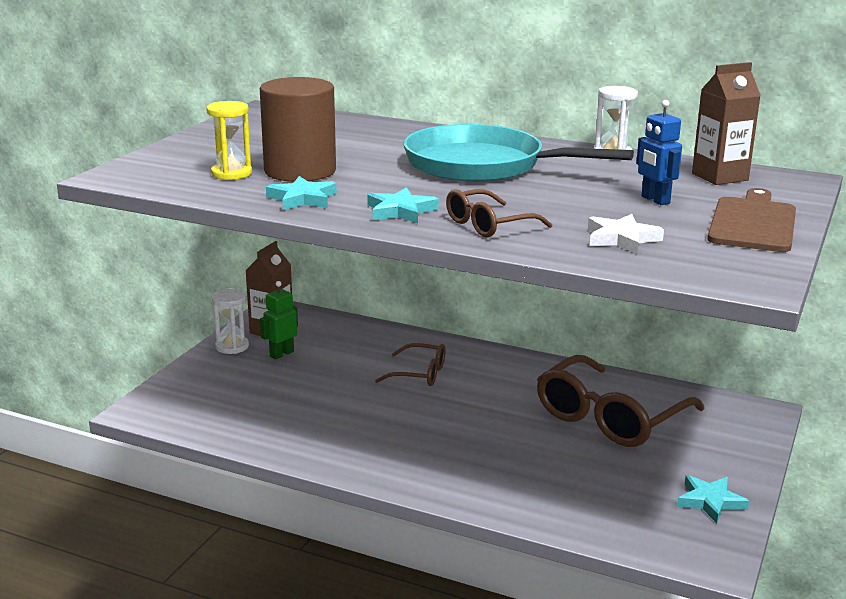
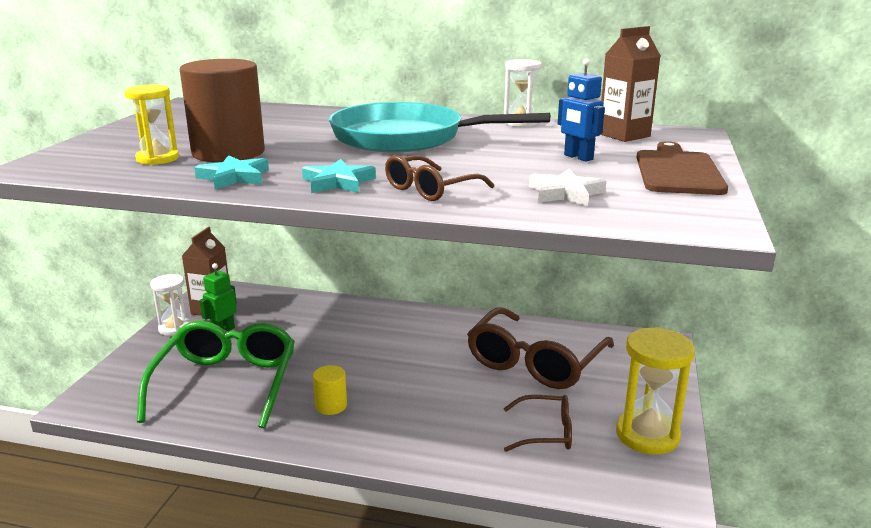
camera: 10 degrees left, 0 degrees up
brown glasses [375,343,445,386] -> brown glasses moved to [504,395,572,452]
turquoise star [677,475,749,523] -> yellow hourglass [616,327,695,454]
none -> green glasses [137,321,295,429]
none -> yellow cylinder [313,365,347,415]

